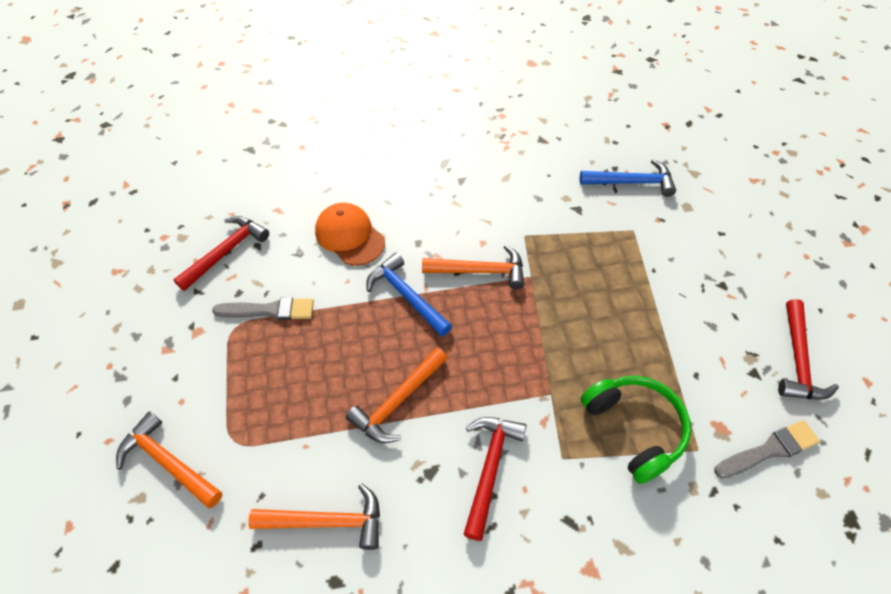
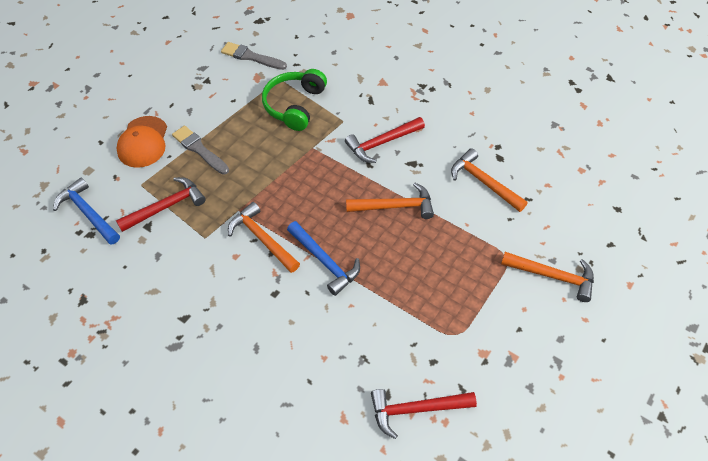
camera: 135 degrees left, 0 degrees up
orange hammer [116,411,222,508] -> orange hammer turned 60 degrees counterclockwise [501,252,594,302]
grey brush [212,297,314,320] -> grey brush moved to [172,126,229,175]
orange cap [315,203,385,266] -> orange cap moved to [116,116,167,168]
blue hammer [366,253,452,337] -> blue hammer turned 45 degrees counterclockwise [287,221,360,296]
red hammer [778,299,839,400] -> red hammer moved to [116,177,206,232]

